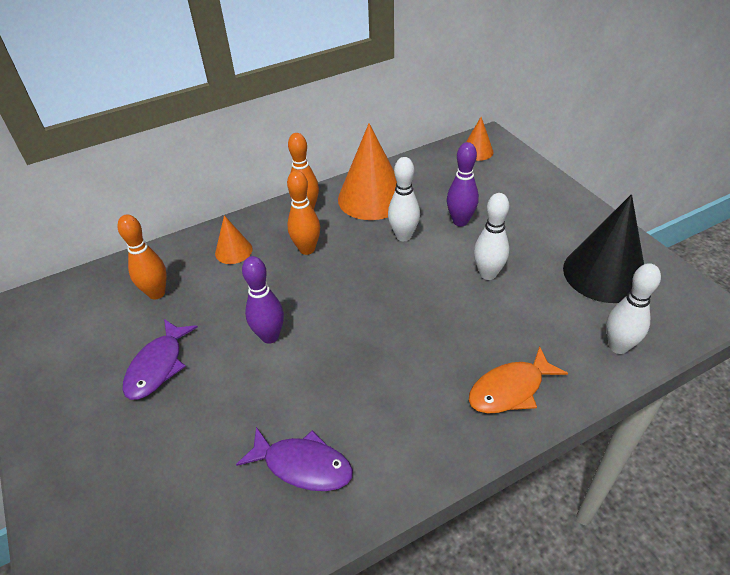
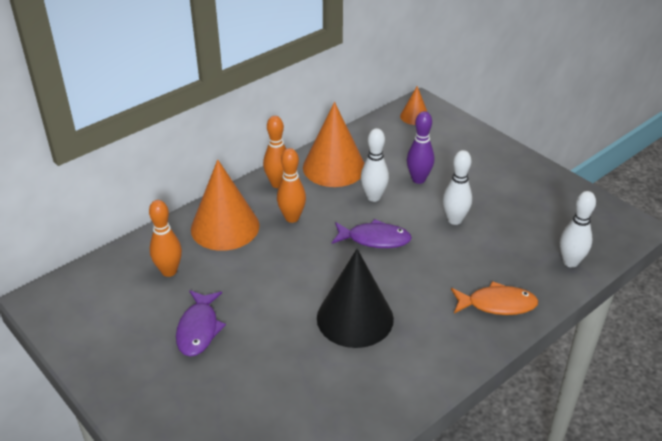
camera: 15 degrees left, 5 degrees down
orange cone [215,215,253,264] -> orange cone [191,160,259,251], size x1.99
purple fish [236,427,353,491] -> purple fish moved to [332,219,412,248]
purple bowling pin [242,256,284,344] -> none
orange fish [469,346,568,413] -> orange fish turned 135 degrees counterclockwise [451,281,538,315]
black cone [563,194,644,303] -> black cone moved to [317,249,394,348]

